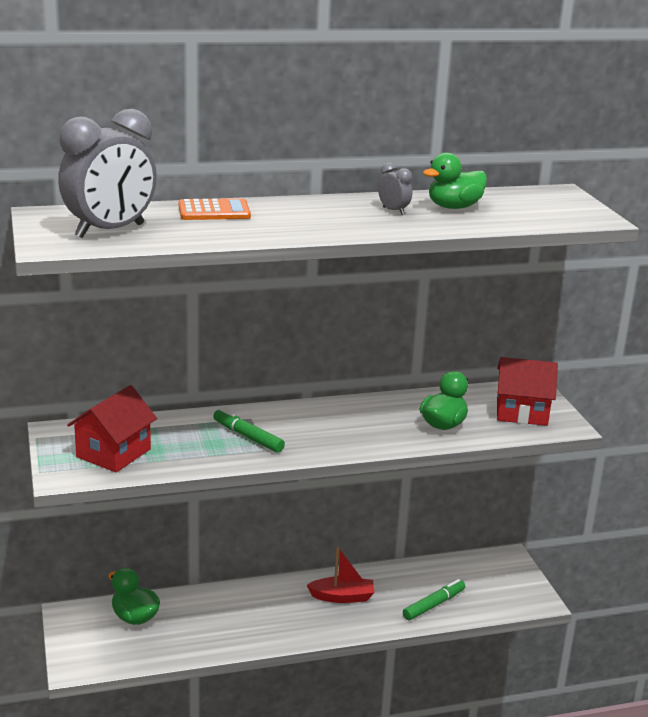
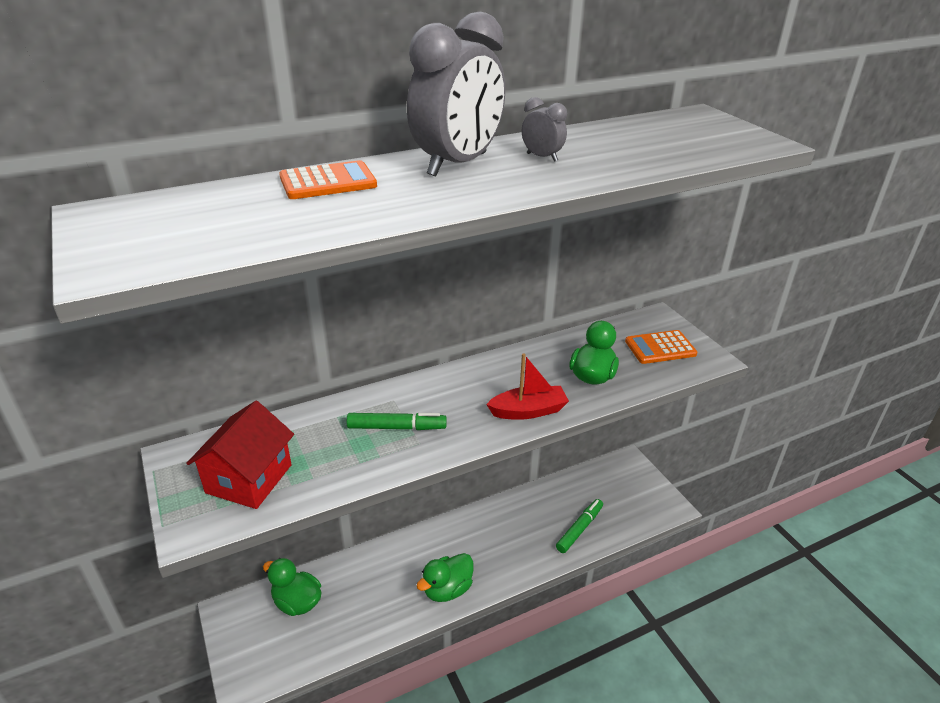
camera: 10 degrees left, 10 degrees up
grey clock [58,109,157,238] -> grey clock moved to [407,12,505,176]
green marker [213,408,285,453] -> green marker turned 150 degrees clockwise [347,413,447,430]
red boat [306,547,375,603] -> red boat moved to [486,353,569,420]
green duck [423,153,487,209] -> green duck moved to [417,553,473,602]
red house [497,357,558,426] -> orange calculator [625,330,697,364]

